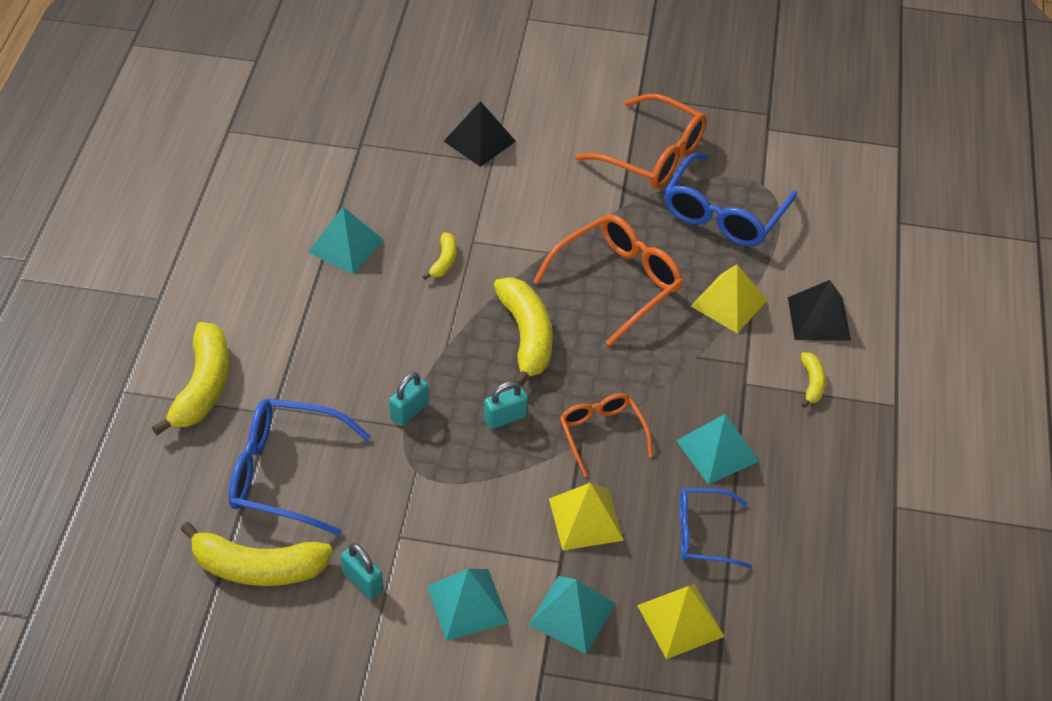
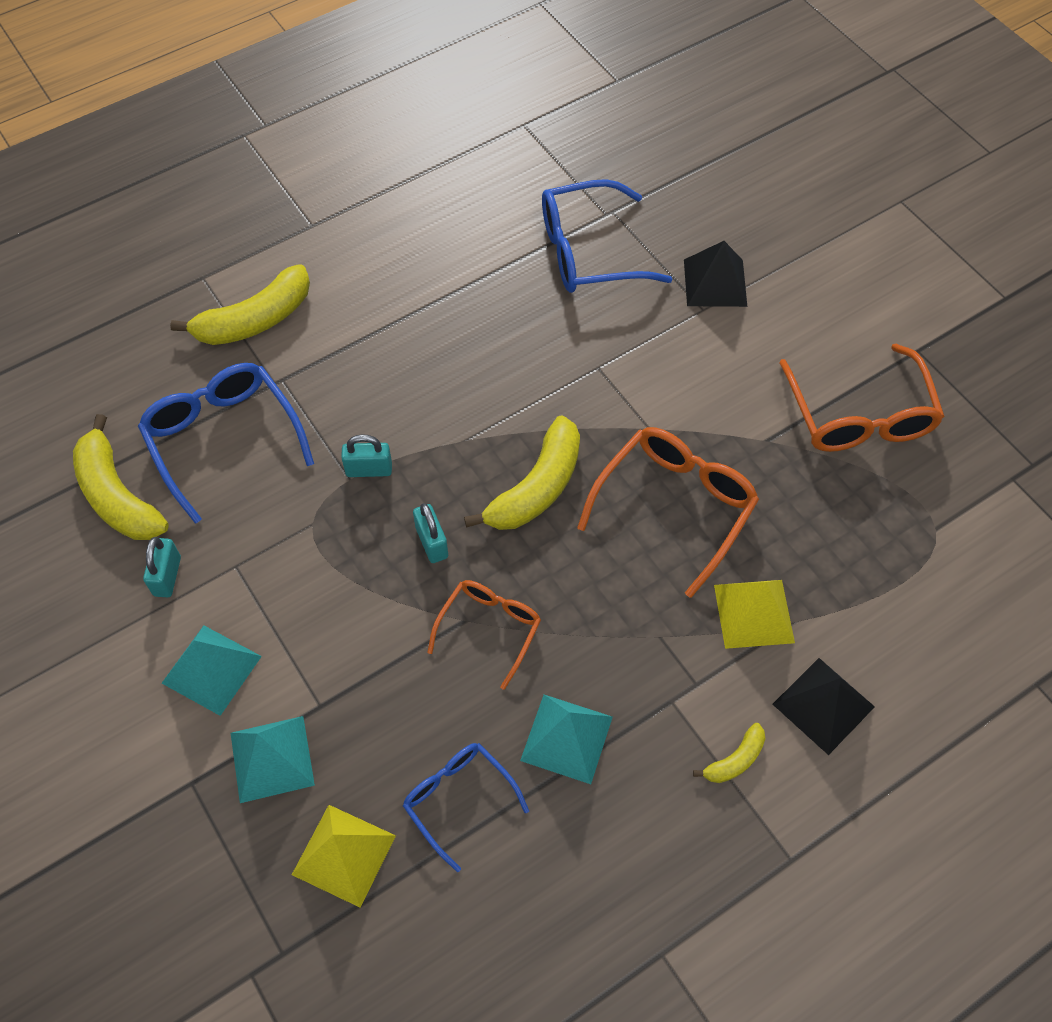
camera: 50 degrees right, 10 degrees up
turquoise pyramid [308,207,384,274] -> none
yellow banana [422,232,457,280] -> none
turquoise padlock [484,381,528,429] -> turquoise padlock turned 45 degrees clockwise [413,503,448,563]
orange glasses [533,214,683,346] -> orange glasses turned 60 degrees counterclockwise [577,427,759,598]
yellow pyramid [549,483,624,551] -> none
blue glasses [664,153,797,247] -> blue glasses moved to [542,179,673,293]

